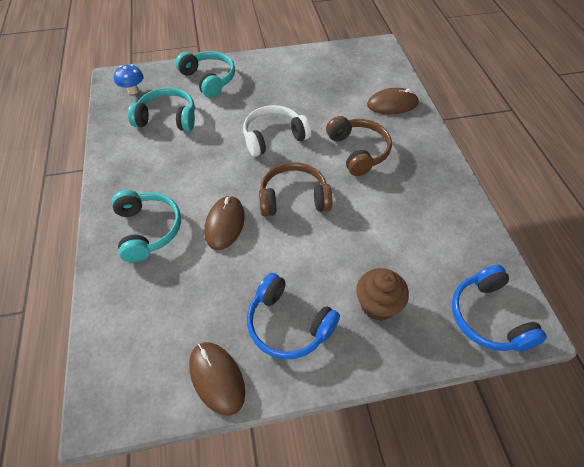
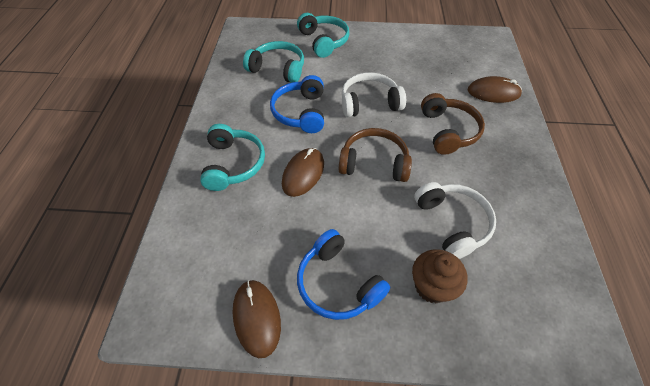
camera: 15 degrees right, 0 degrees up
blue mushroom [114,64,144,94] -> none
blue headphones [452,265,547,351] -> blue headphones moved to [270,75,324,133]
none -> white headphones [414,182,496,259]

